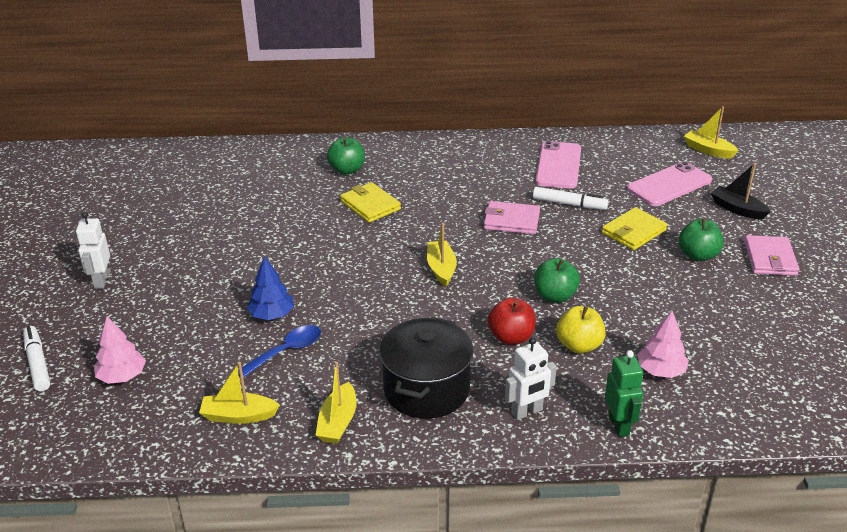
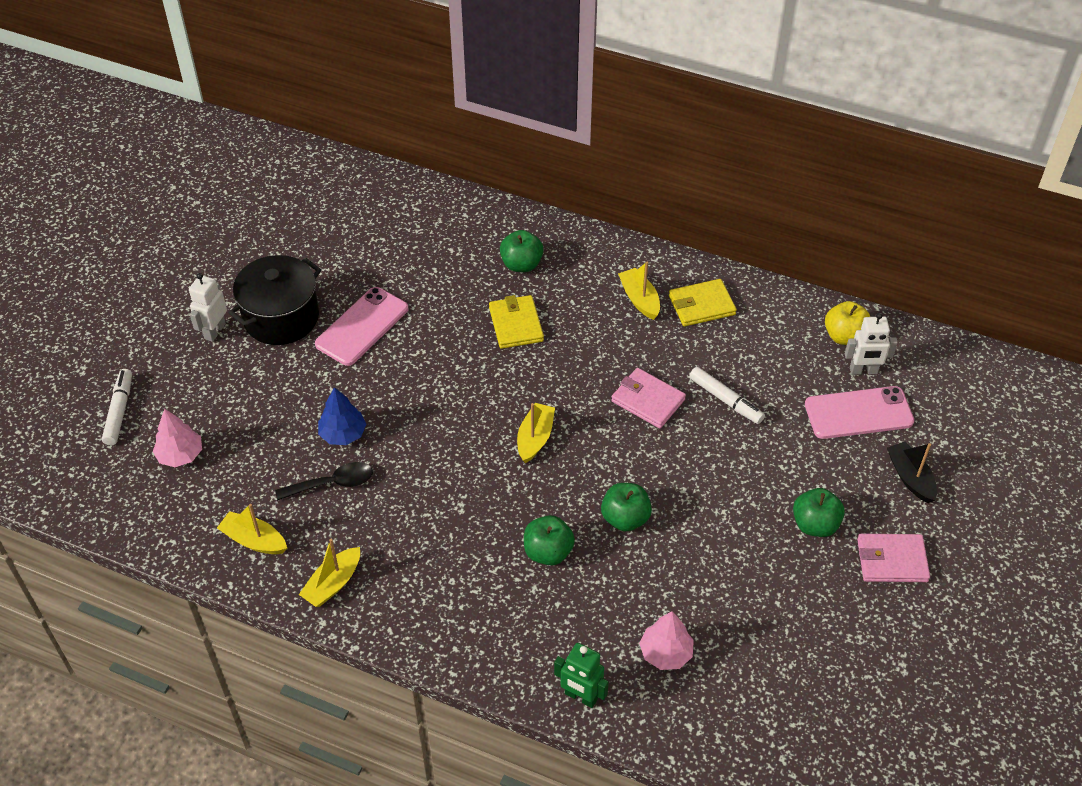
camera: 25 degrees right, 15 degrees up
blue spoon [238,325,321,378] -> black spoon [275,462,373,501]
black pot [379,317,473,419] -> black pot moved to [229,255,322,345]
red apple [488,298,536,345] -> green apple [524,515,575,566]
white robot [505,337,557,420] -> white robot moved to [845,313,898,375]
pink phone [535,141,581,189] -> pink phone moved to [315,287,408,366]
yellow apple [556,306,606,353] -> yellow apple moved to [825,301,870,345]
yellow wallet [602,207,667,250] -> yellow wallet moved to [669,279,737,326]
green robot [605,350,643,437] -> green robot turned 105 degrees clockwise [554,643,609,708]
yellow boat [684,106,739,159] -> yellow boat moved to [618,262,660,320]
pink wallet [744,235,799,276] -> pink wallet turned 60 degrees clockwise [857,534,930,582]

